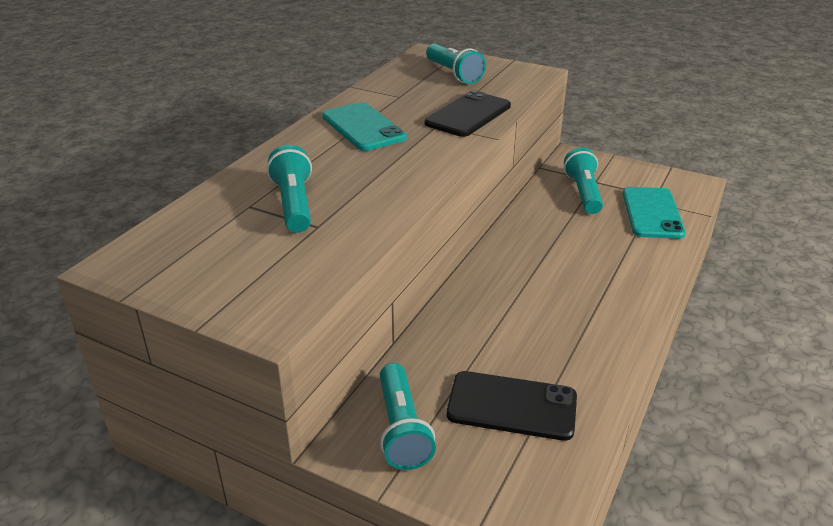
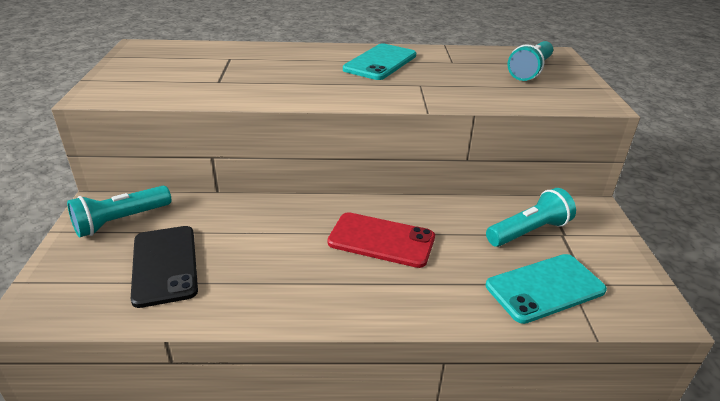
camera: 60 degrees right, 0 degrees up
turquoise flashlight [267,145,312,233] -> none
black phone [425,90,511,137] -> none
none -> red phone [327,212,435,268]

